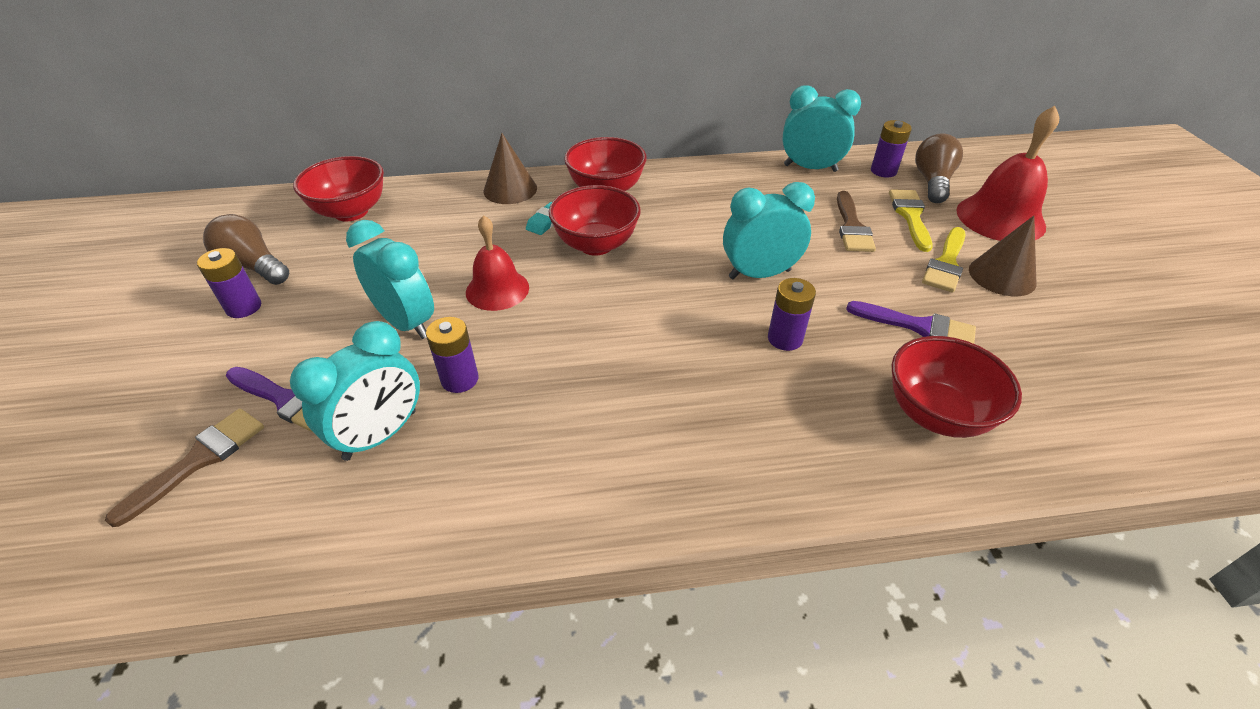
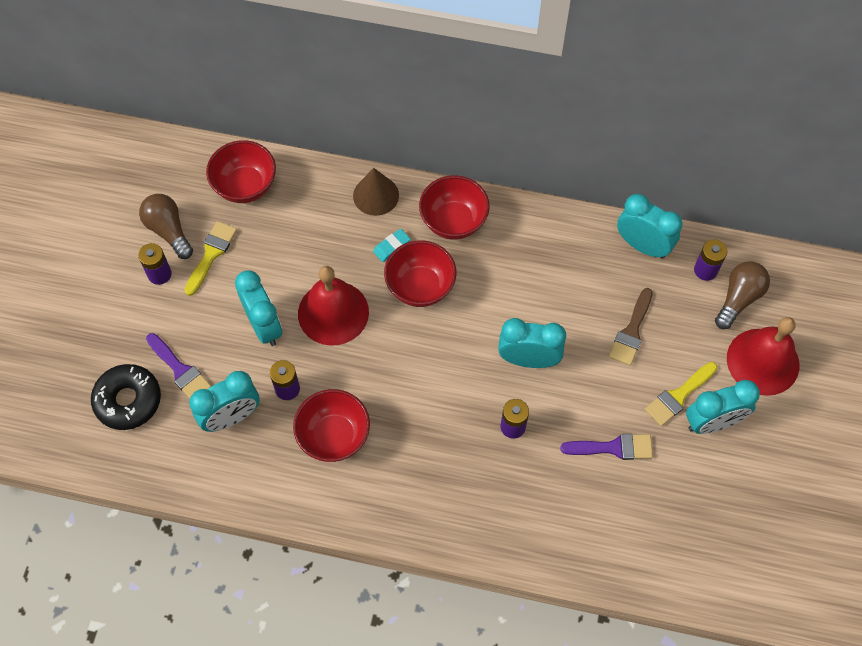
camera: 20 degrees right, 20 degrees up
brown brush [105,408,264,527] -> black donut [91,364,161,430]
red bell [466,215,529,311] -> red bell [298,266,369,346], size x1.51
purple brush [846,301,976,344] -> purple brush turned 45 degrees counterclockwise [560,434,653,460]
yellow brush [889,189,933,252] -> yellow brush moved to [185,221,237,296]
red bowl [892,336,1022,438] -> red bowl moved to [293,389,370,462]
brown cone [969,216,1036,296] -> turquoise clock [686,380,760,434]

